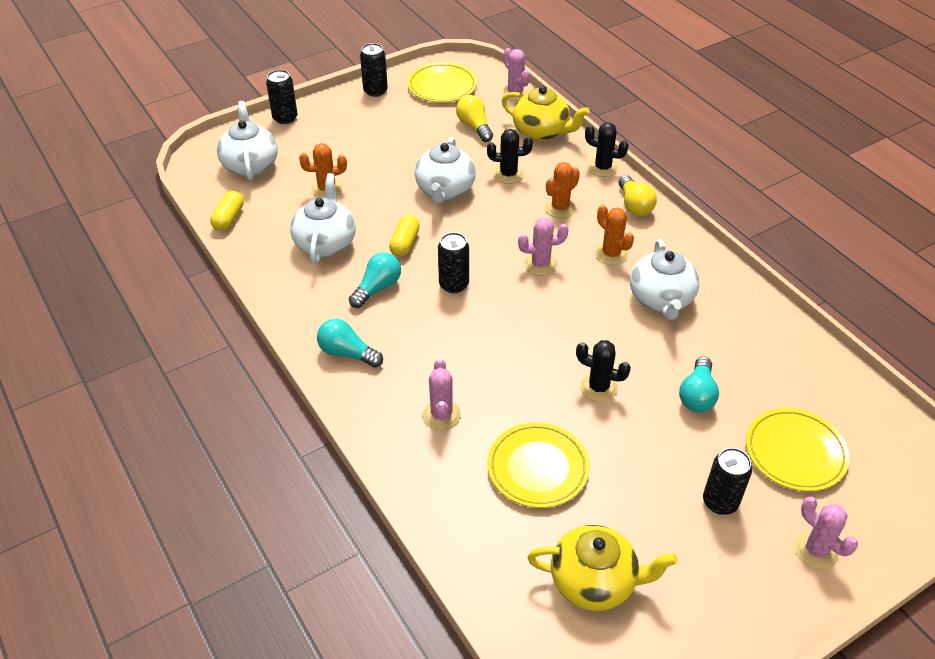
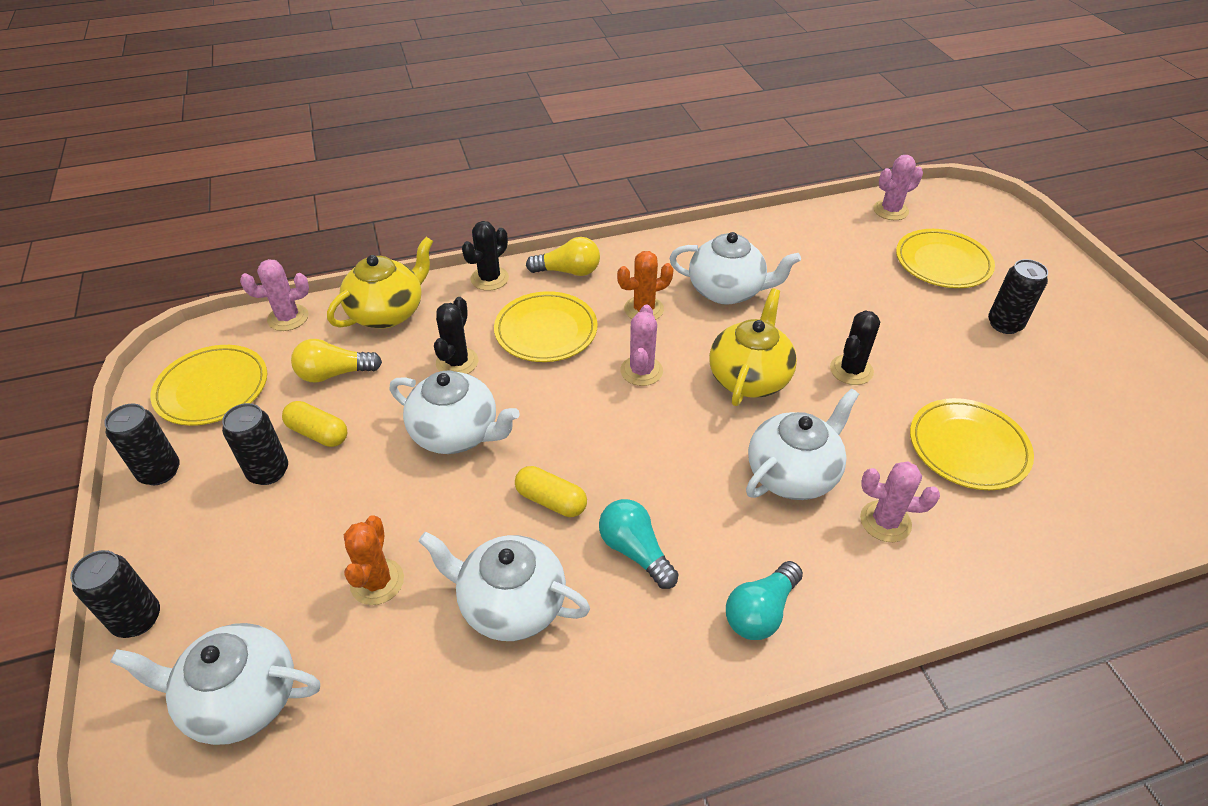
camera: 75 degrees left, 0 degrees up
yellow capsule [210,191,244,231] -> yellow capsule moved to [282,401,347,447]
black can [438,232,469,293] -> black can moved to [222,403,288,485]
yellow teapot [528,525,678,611] -> yellow teapot moved to [709,288,797,406]
orange cactus [545,162,580,218] -> yellow plate [494,291,598,362]
turquoise light bulb [679,357,719,412] -> none
pink cactus [795,497,858,569] -> pink cactus moved to [873,155,923,220]
none -> white teapot [746,388,859,500]

